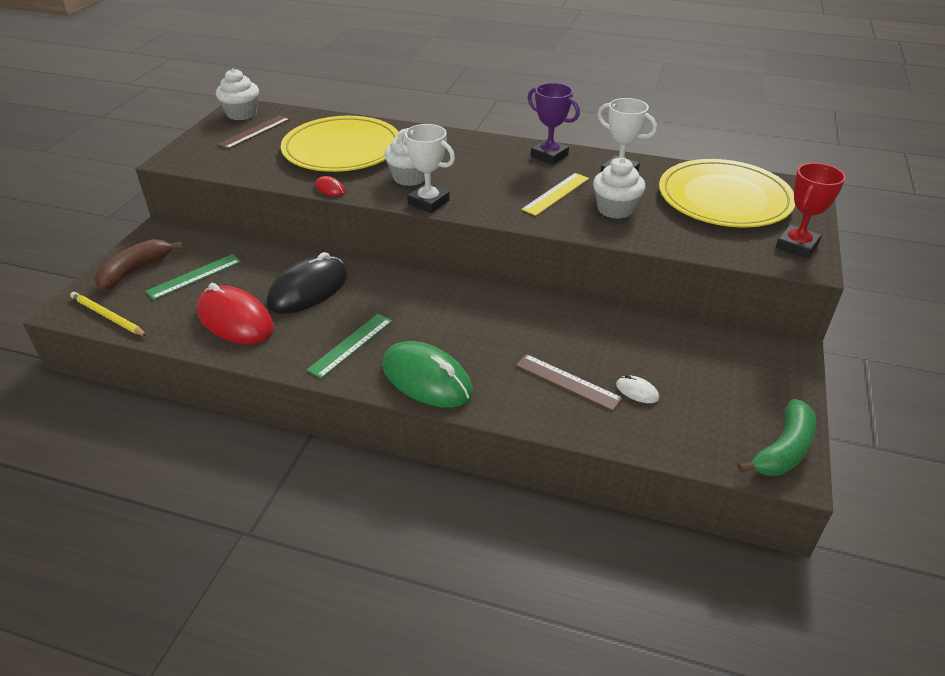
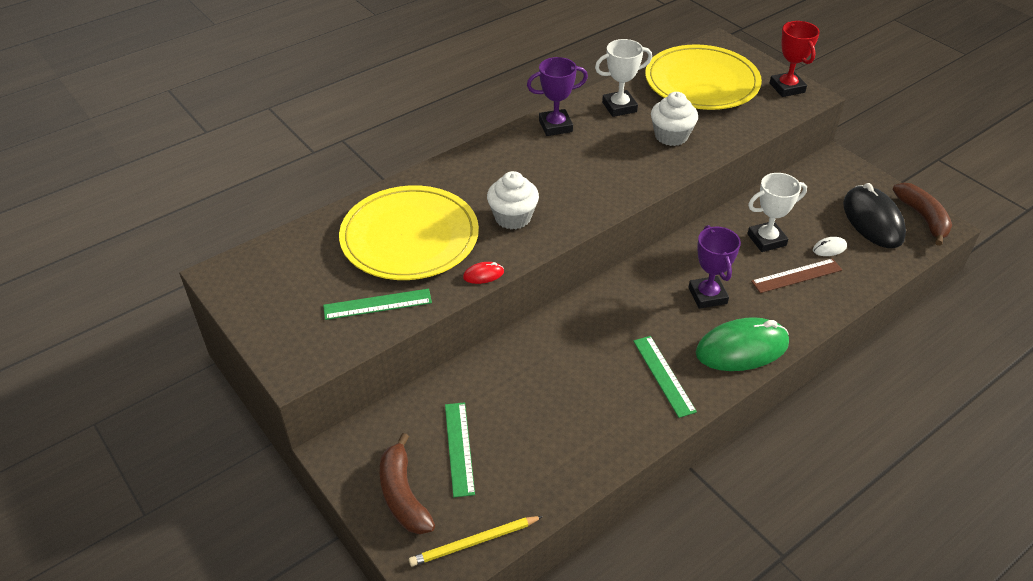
camera: 55 degrees left, 5 degrees up
red mouse [197,283,274,344] -> none
white cupcake [216,69,259,120] -> none
brown ruler [217,115,290,149] -> none
black mouse [267,252,348,314] -> black mouse moved to [843,183,906,248]
white trophy [399,124,455,213] -> white trophy moved to [747,173,807,252]
yellow ruler [521,173,589,216] -> none
green banana [738,399,816,476] -> brown banana [892,183,952,246]
none -> green ruler [323,289,432,320]
none -> purple trophy [688,225,741,309]

